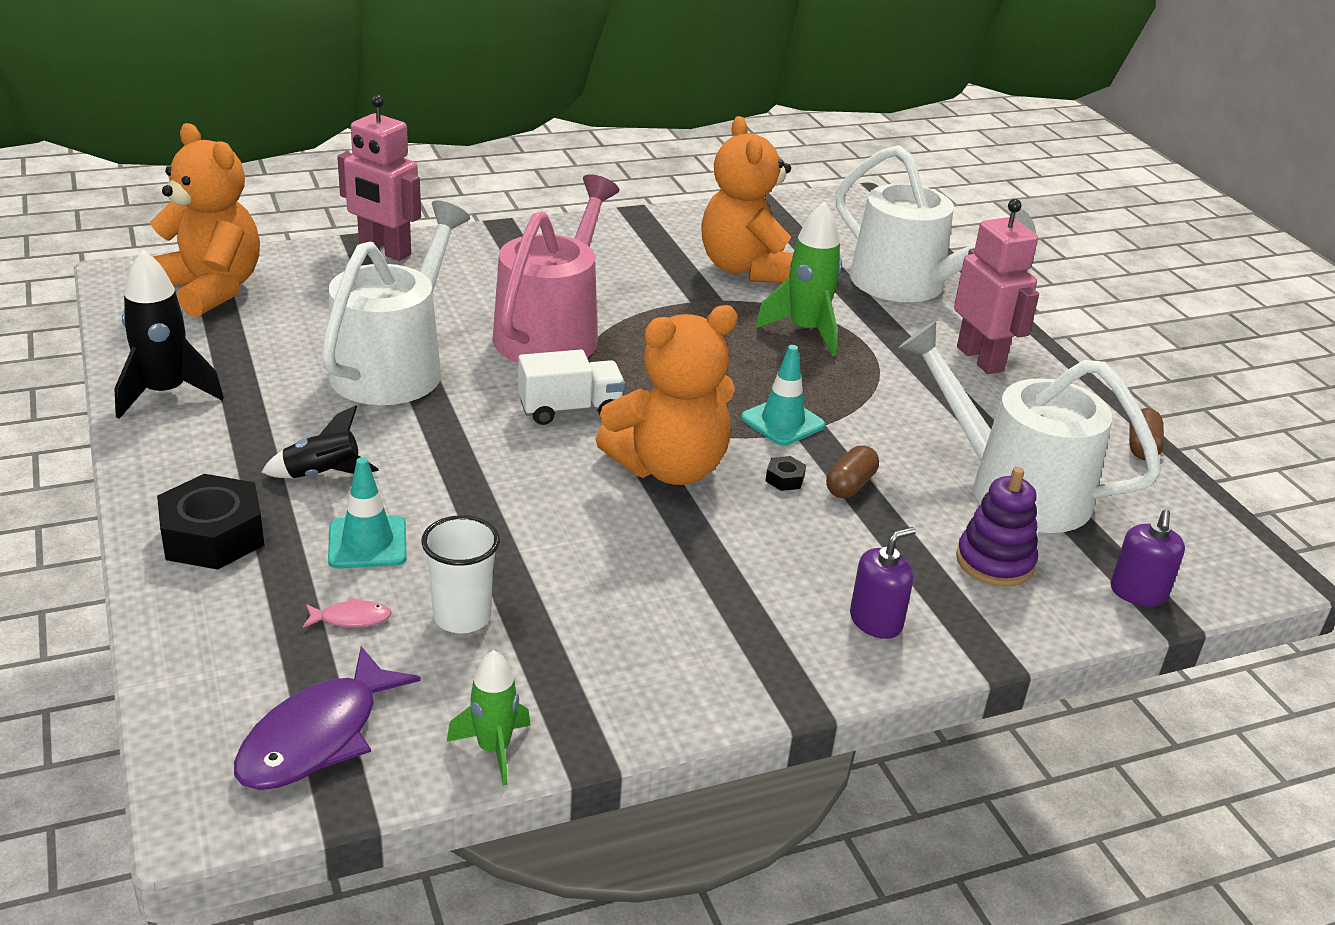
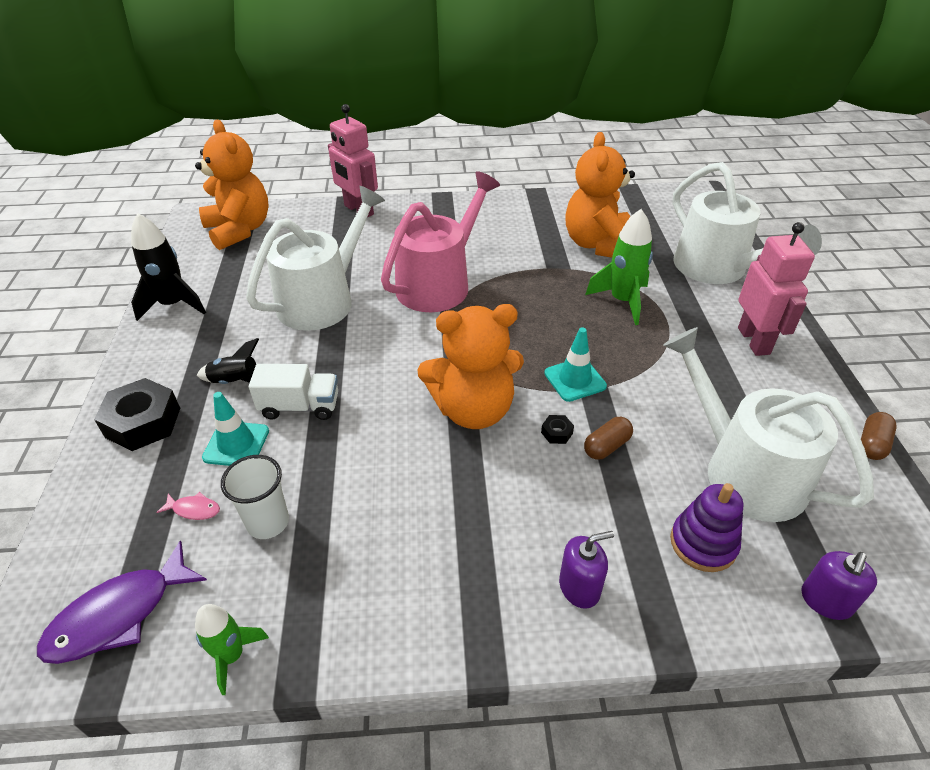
camera: 20 degrees right, 10 degrees up
white truck [518,350,625,425] -> white truck moved to [249,364,338,420]

